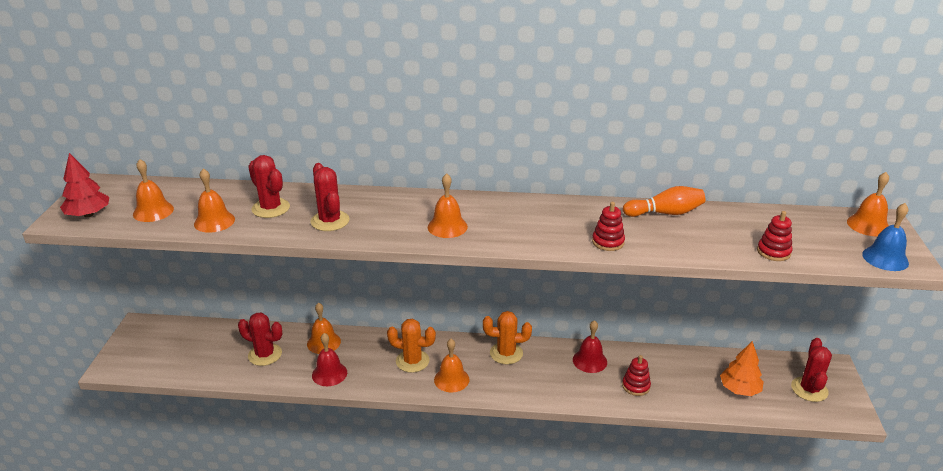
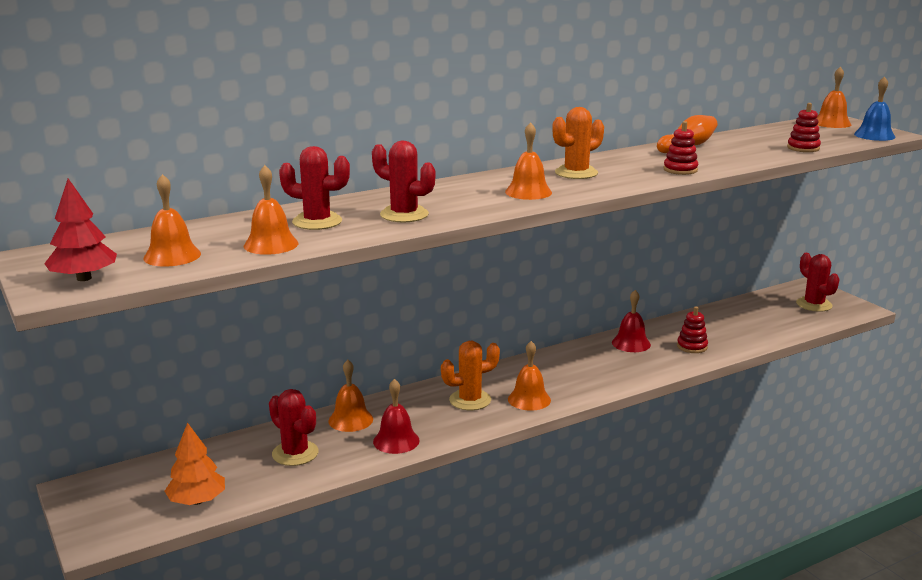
camera: 35 degrees left, 10 degrees down
red cactus [238,312,283,366] -> red cactus turned 60 degrees clockwise [269,389,318,466]
orange cactus [483,311,532,364] -> orange cactus moved to [552,107,604,179]
orange tree [720,341,764,396] -> orange tree moved to [164,423,225,505]

